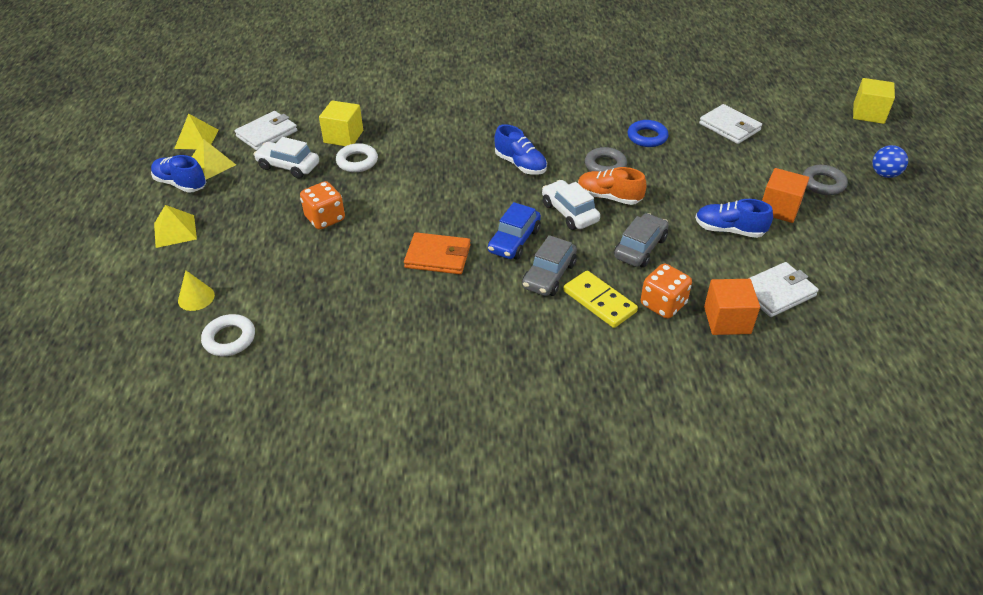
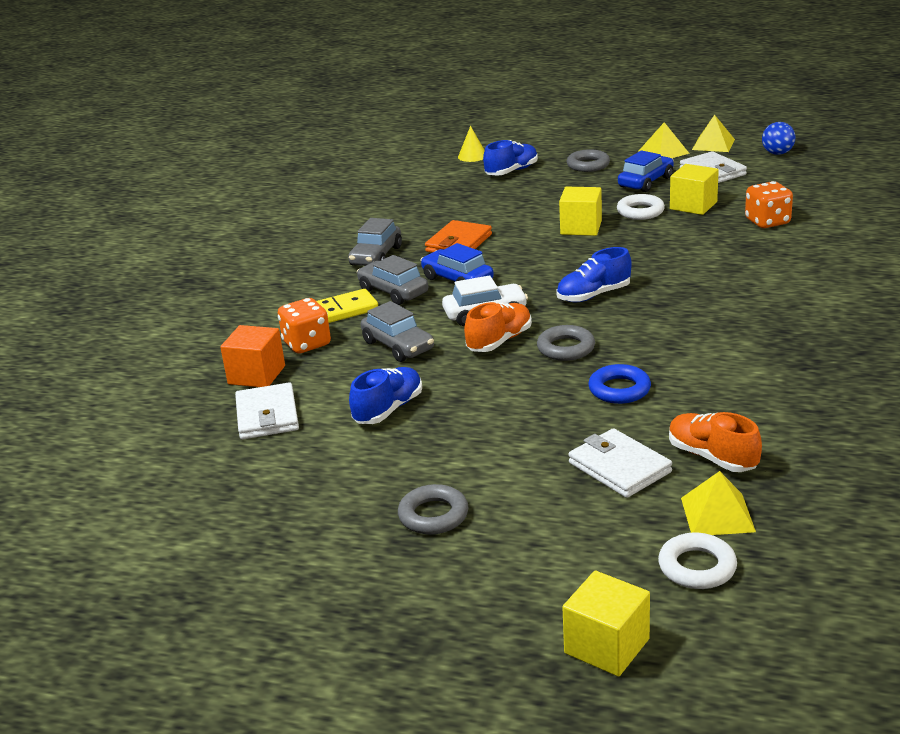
camera: 110 degrees right, 15 degrees down
blue shoe [151,155,206,193] -> blue shoe moved to [483,140,538,176]
yellow pyramid [154,205,197,248] -> yellow pyramid moved to [681,471,756,535]
white ring [201,314,255,356] -> white ring moved to [658,533,737,589]
white car [253,137,319,179] -> blue car [618,150,674,192]
orange dice [300,181,345,230] -> orange dice moved to [745,181,793,228]
white wallet [699,104,762,144] -> white wallet turned 75 degrees clockwise [568,428,672,498]
orange cube [762,168,809,223] -> none
blue ball [872,145,908,178] -> blue ball moved to [762,122,796,155]
none -> grey car [348,218,402,266]
none -> yellow cube [559,187,602,236]
none -> grey ring [567,149,610,172]
none -> orange shoe [669,412,762,472]

